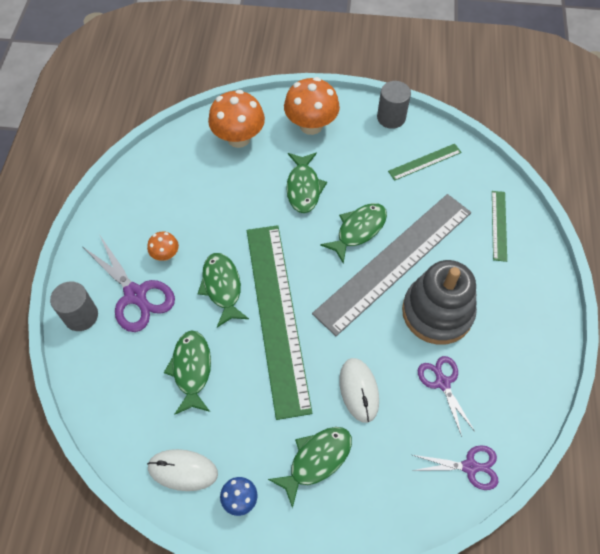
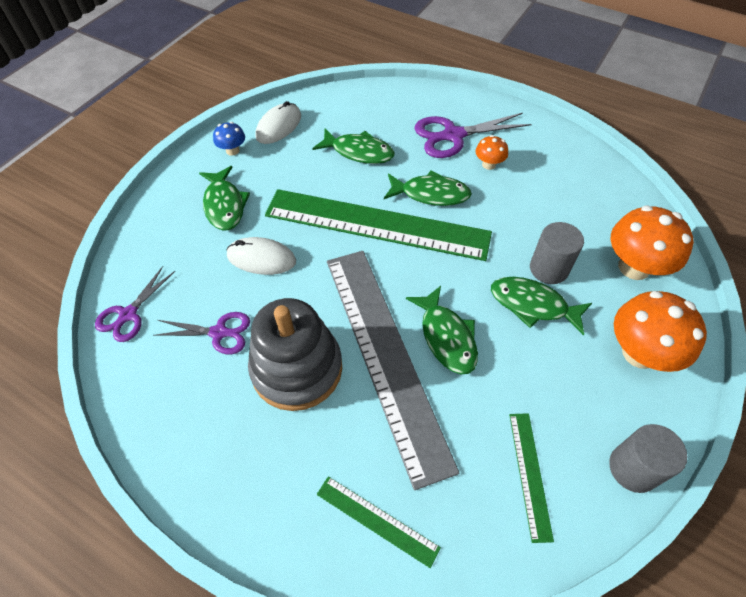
camera: 115 degrees right, 5 degrees down
grey cylinder [50,281,98,331] -> grey cylinder moved to [530,222,584,284]

